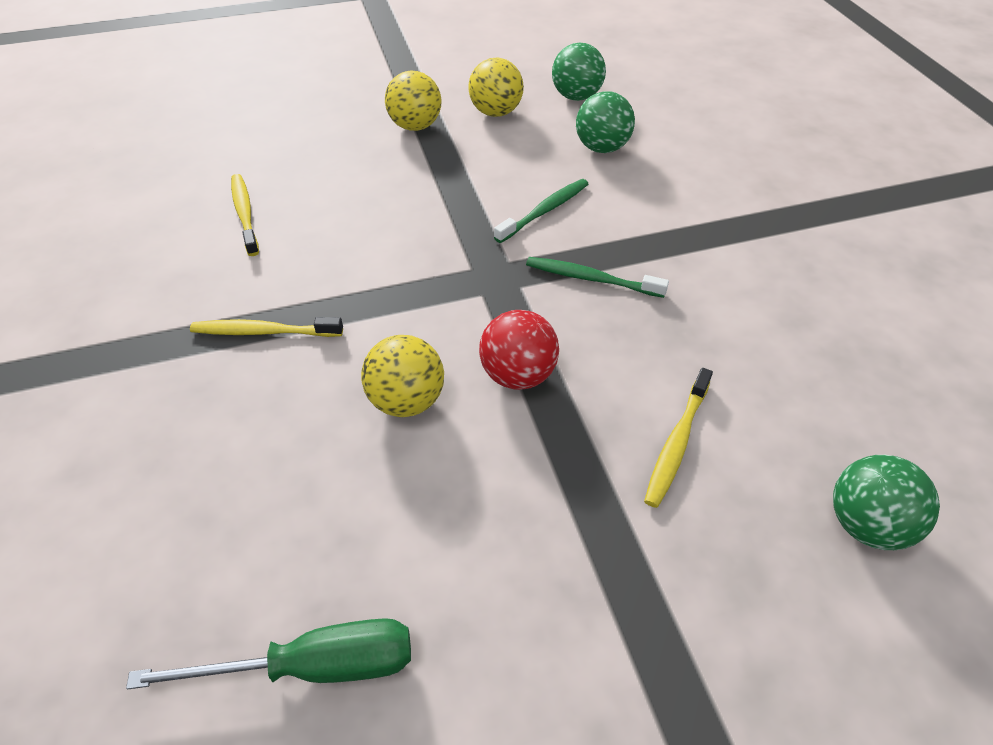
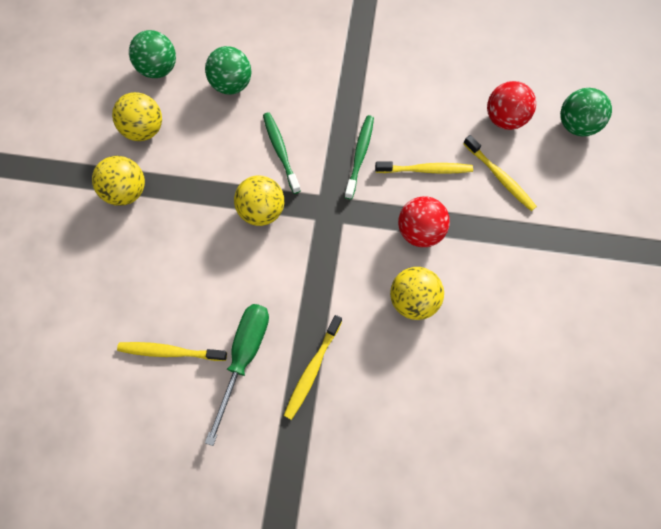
camera: 65 degrees left, 20 degrees up
green screwdriver [126,618,411,689] -> green screwdriver moved to [205,304,269,446]
green toothbrush [526,257,669,298] -> green toothbrush turned 150 degrees clockwise [345,115,374,200]
none -> yellow ball [234,175,284,226]
none -> yellow toothbrush [375,161,473,174]
none -> red ball [487,81,536,130]

